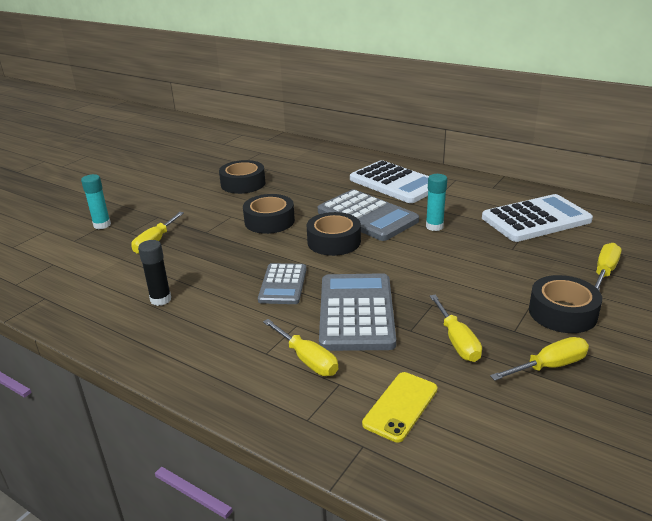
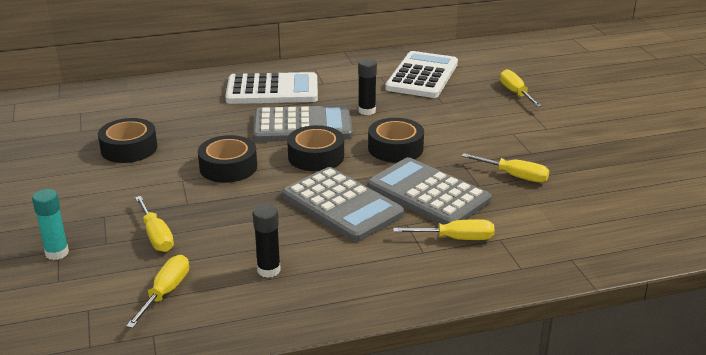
camera: 50 degrees left, 0 degrees up
grey calculator [258,263,306,304] -> grey calculator [282,167,404,242], size x1.66
yellow phone [362,372,438,442] -> none
turquoise glue stick [426,174,447,231] -> black glue stick [358,59,377,115]
yellow screwdriver [490,337,589,381] -> yellow screwdriver moved to [126,255,189,328]
black tape [529,275,602,333] -> black tape moved to [368,118,424,163]

